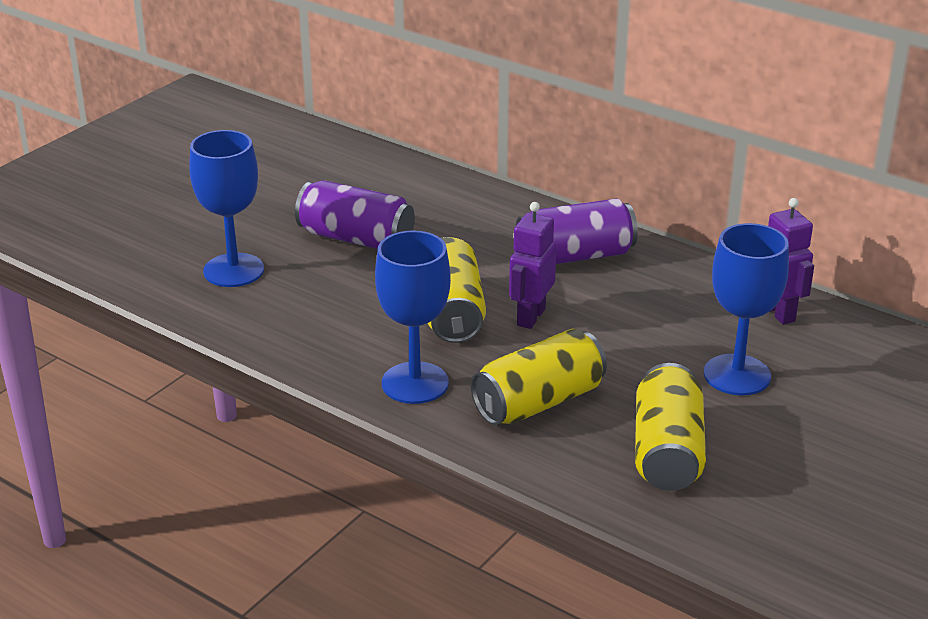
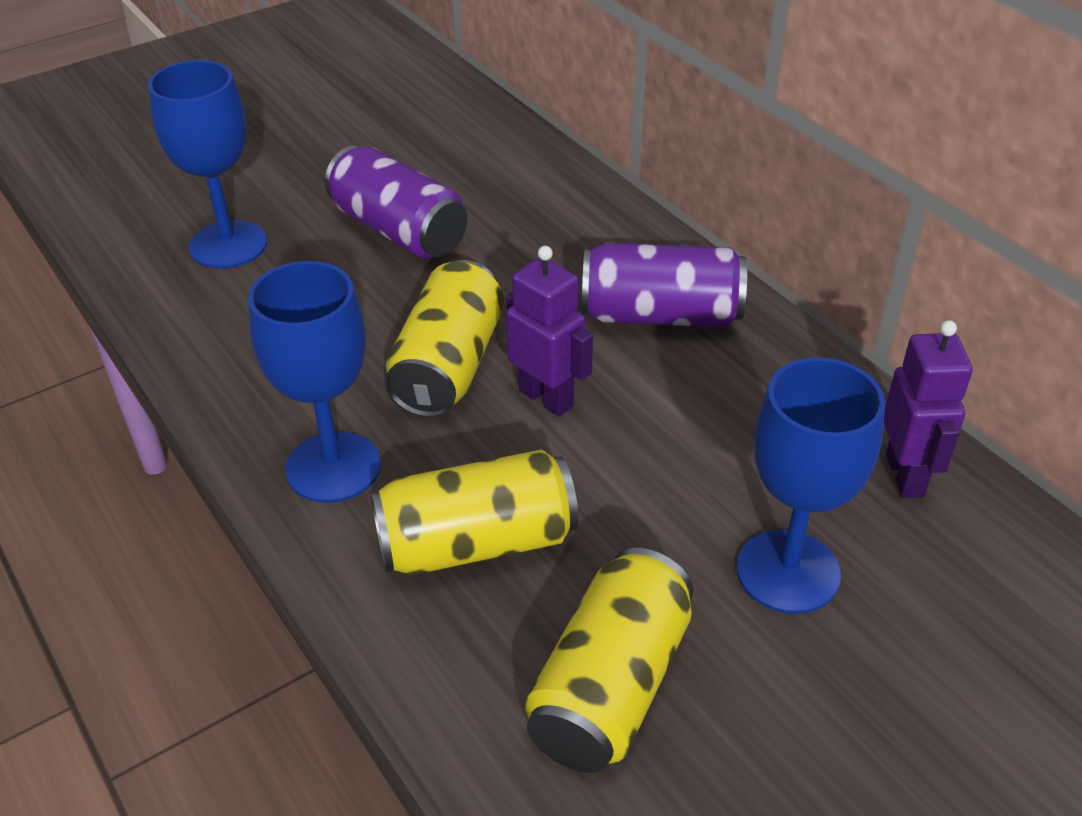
camera: 20 degrees right, 10 degrees up
purple robot [509,202,556,329] -> purple robot turned 90 degrees clockwise [506,246,593,417]

